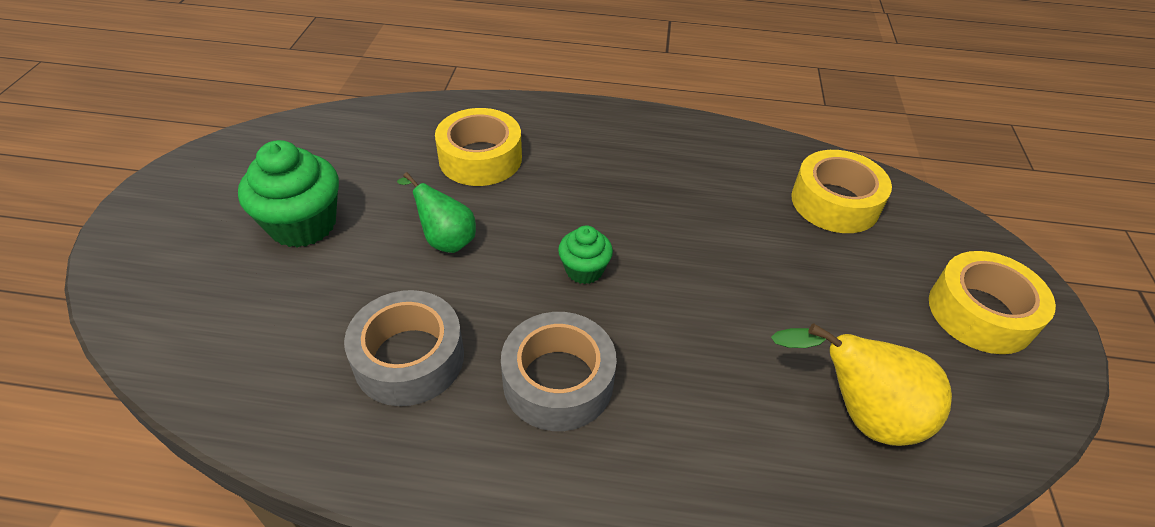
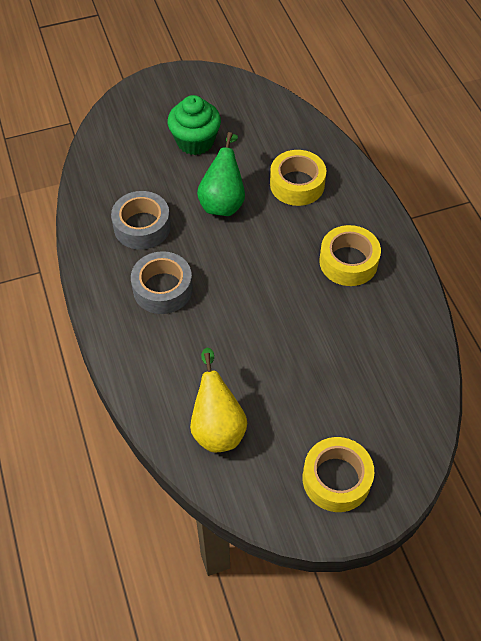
camera: 65 degrees right, 10 degrees up
green pear [397,172,476,253] -> green pear [197,132,245,216], size x1.51
green cupcake [558,225,613,284] -> none
yellow tape [791,150,892,233] -> yellow tape moved to [319,225,381,286]

